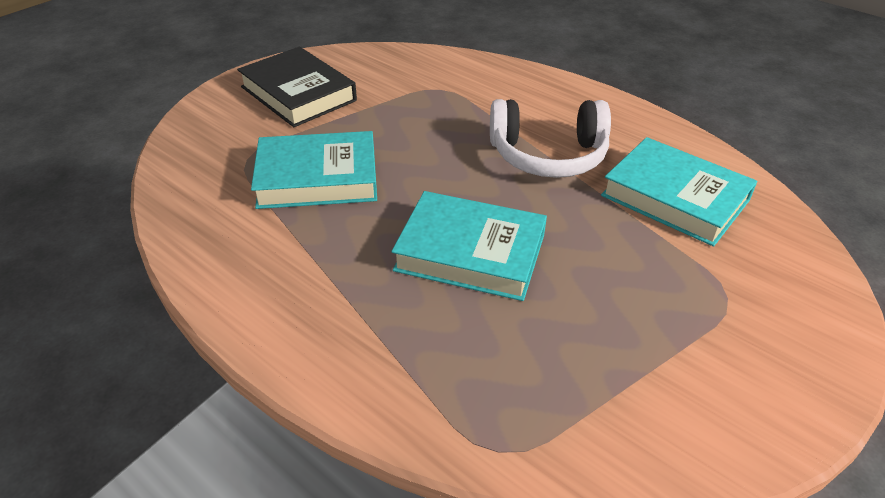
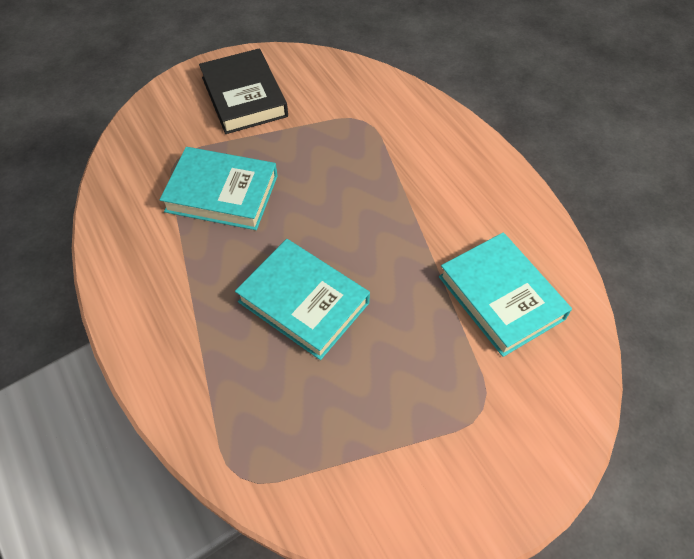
camera: 20 degrees right, 15 degrees up
white headphones [490,99,611,178] -> none

